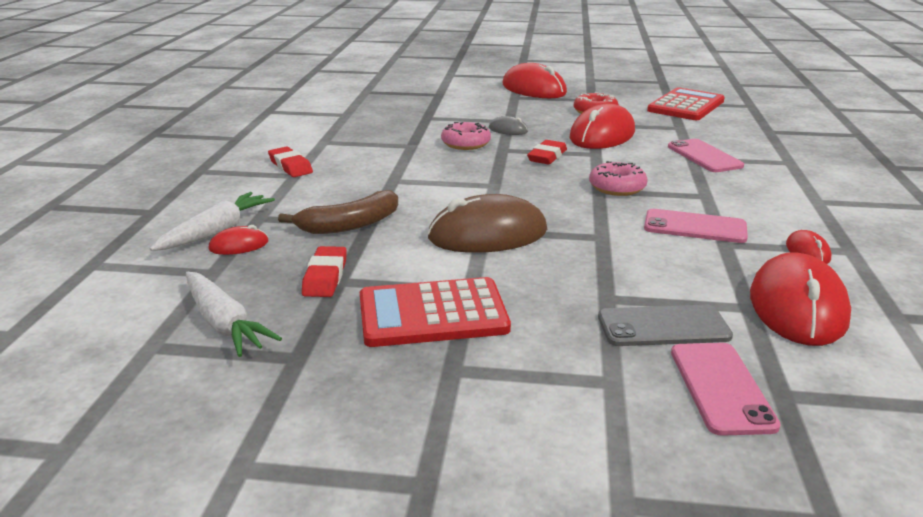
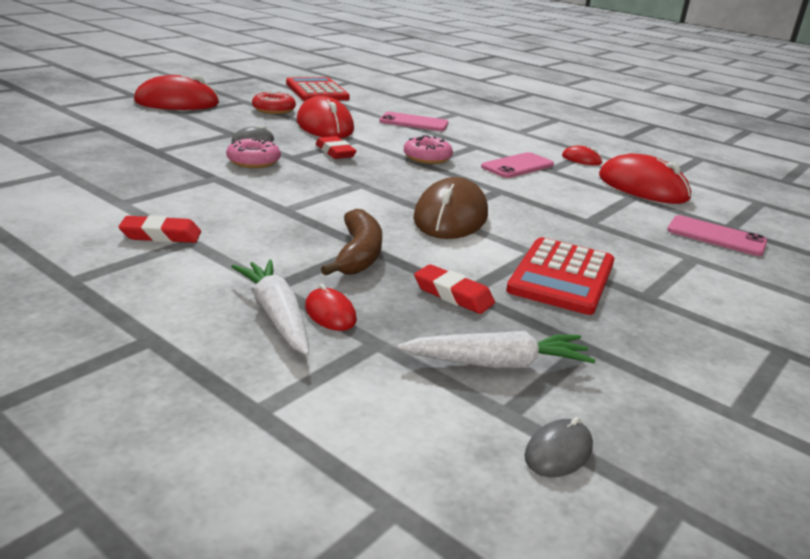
camera: 60 degrees left, 0 degrees up
red mouse [208,225,268,255] -> red mouse turned 45 degrees counterclockwise [305,284,357,331]
grey phone [598,305,733,346] -> none
none -> grey mouse [525,417,593,477]

